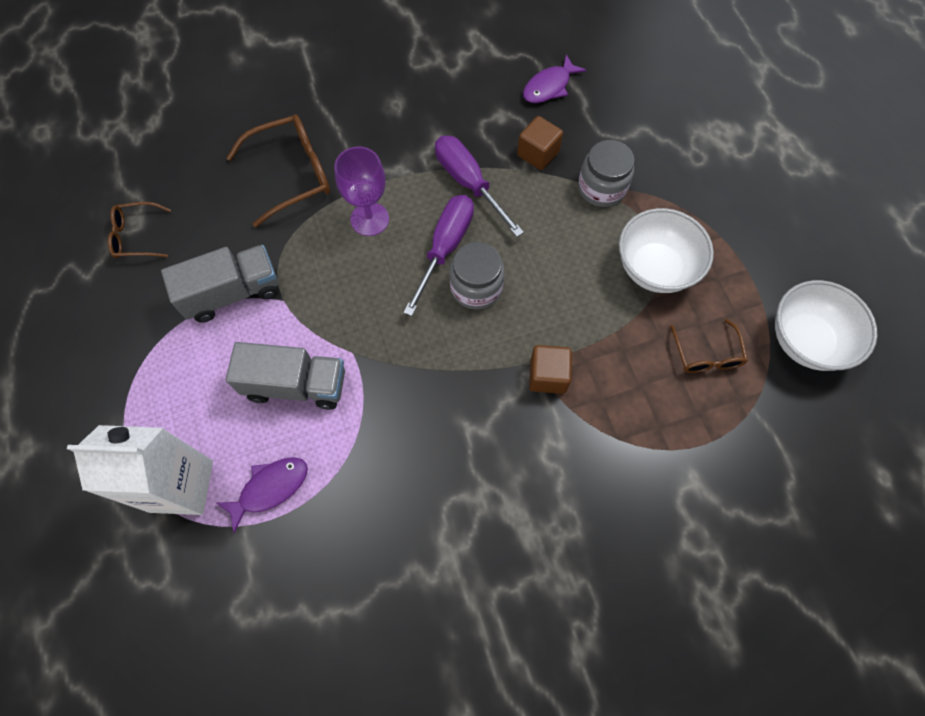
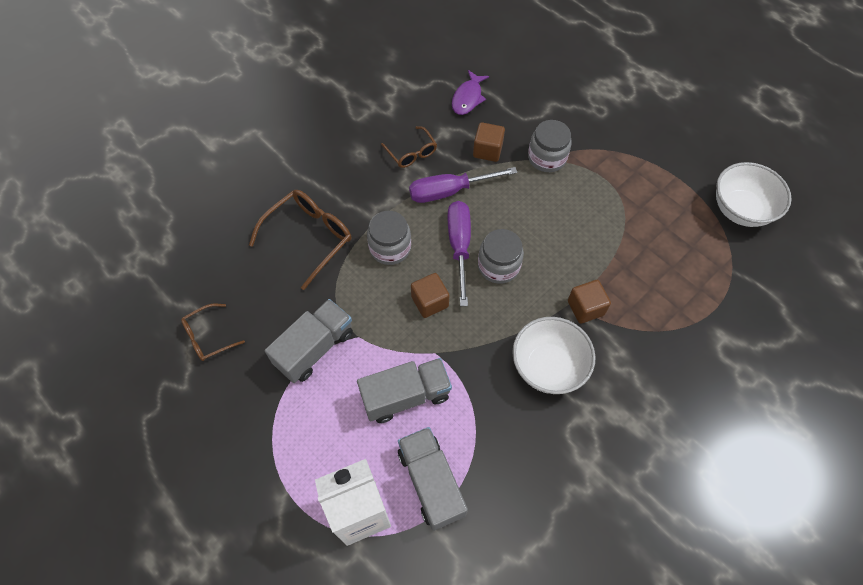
camera: 25 degrees left, 5 degrees down
purple fish [217,457,308,533] -> grey truck [398,427,468,531]
purple goblet [334,147,389,236] -> grey jar [367,211,411,265]
purple screwdriver [435,136,524,237] -> purple screwdriver turned 45 degrees counterclockwise [409,167,517,203]
white bowl [619,208,714,293] -> white bowl moved to [512,317,596,394]
brown glasses [670,319,748,373] -> brown glasses moved to [381,126,437,168]
none -> brown cube [411,273,449,318]

